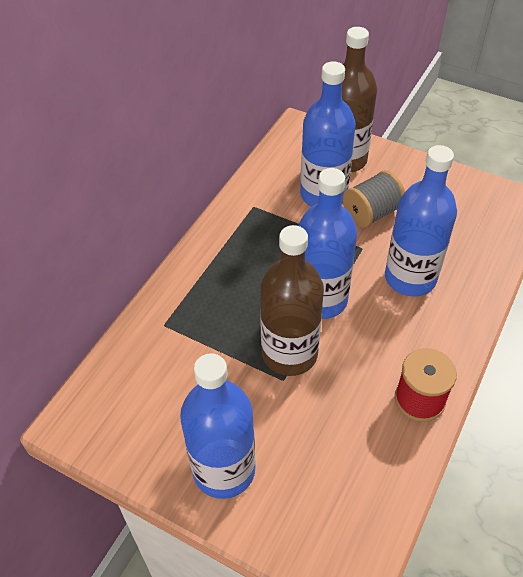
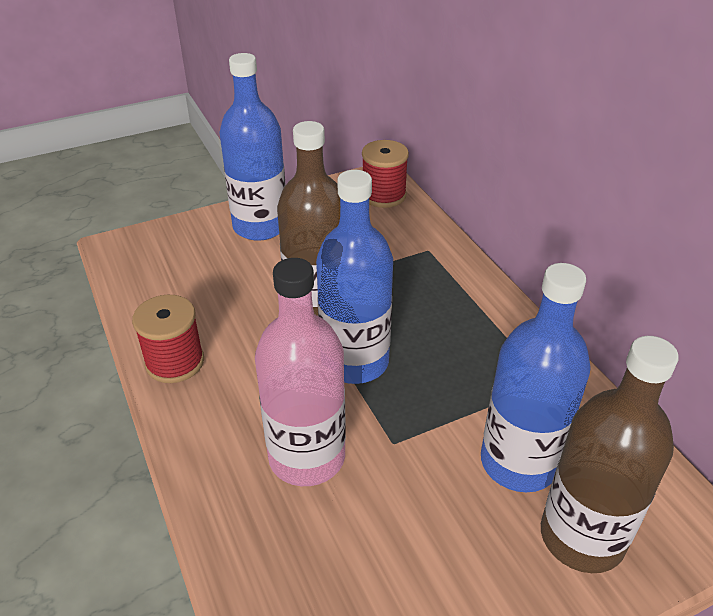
camera: 125 degrees right, 10 degrees down
grey spool [343,170,405,228] -> none
blue bottle [385,145,457,296] -> pink bottle [255,258,346,486]
none -> red spool [362,140,409,208]

